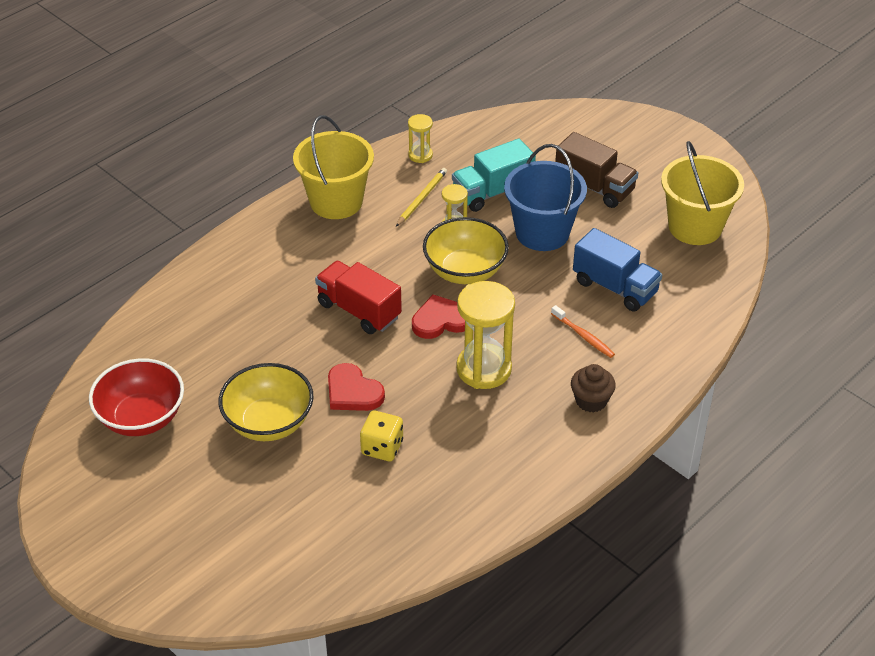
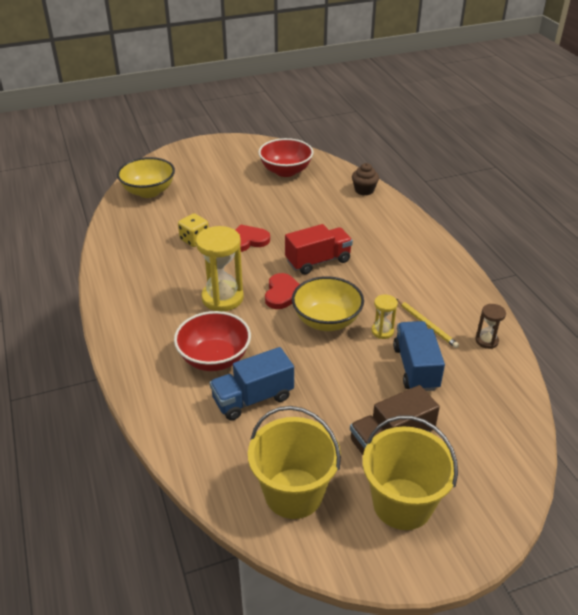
camera: 115 degrees right, 5 degrees down
yellow bowl [219,363,314,441] -> yellow bowl moved to [117,157,175,198]
yellow bucket [293,115,374,219] -> yellow bucket moved to [363,415,458,530]
yellow hourglass [408,114,433,163] -> brown hourglass [475,304,506,349]
turquoise truck [452,139,536,212] -> blue truck [393,321,445,391]
blue bucket [504,144,587,251] -> none
orange toothbrush [551,305,615,358] -> red bowl [174,311,251,371]
brown cupcake [571,364,616,413] -> brown cupcake moved to [352,163,379,195]

